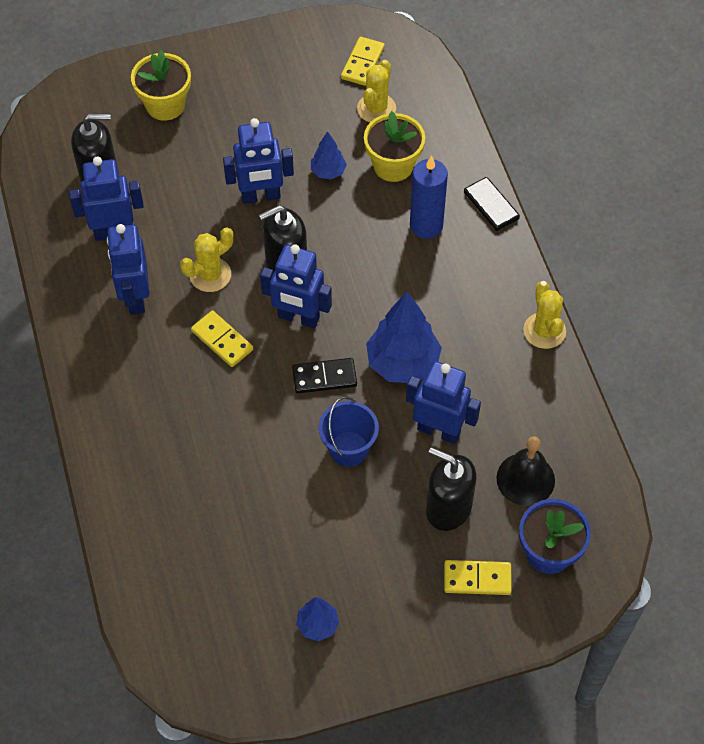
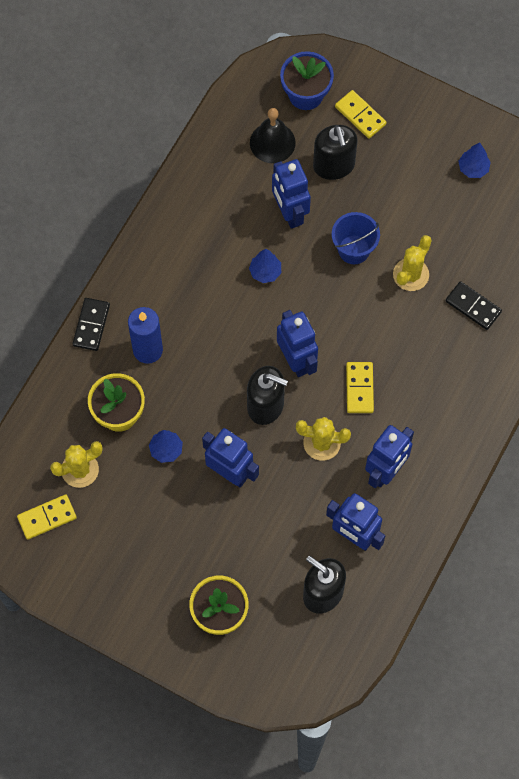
camera: 135 degrees left, 10 degrees up
black domino [292,358,357,394] -> black domino moved to [446,281,502,330]
blue tree [366,292,442,383] -> blue tree [249,249,281,283], size x0.52
yellow cactus [523,281,566,349] -> yellow cactus moved to [393,235,432,291]

